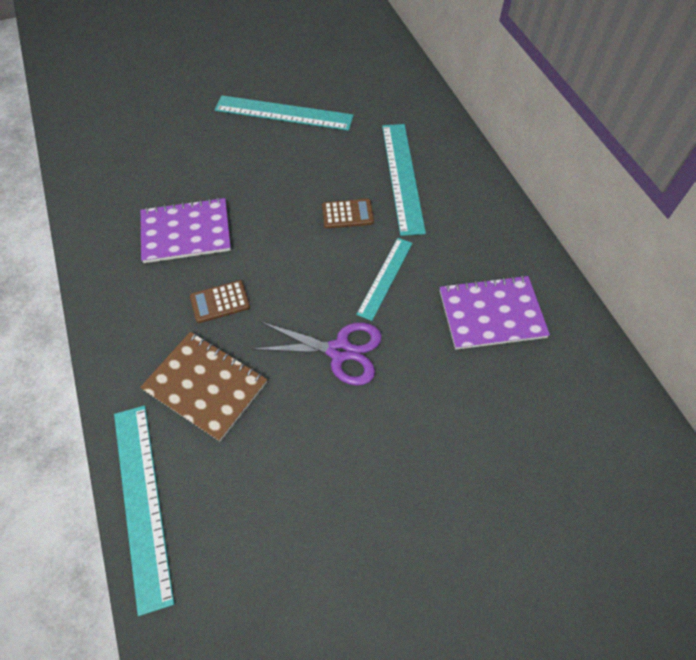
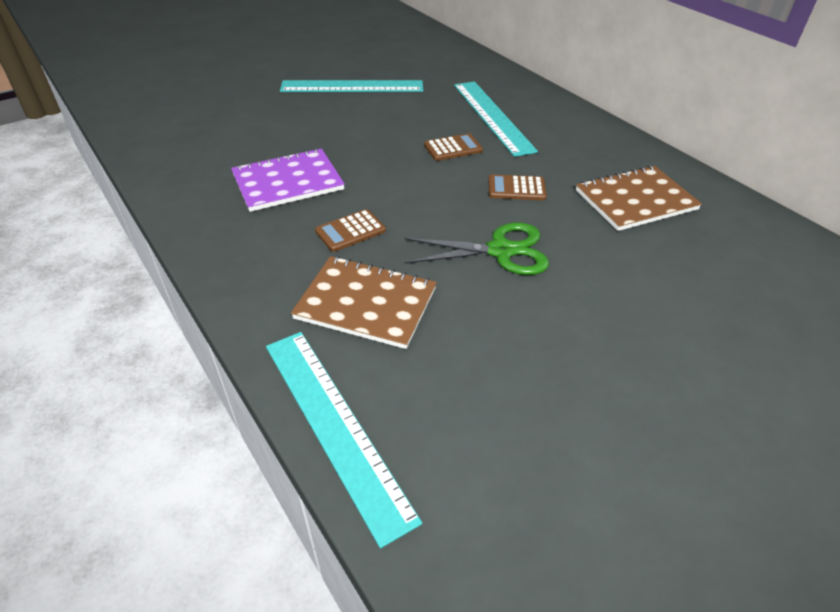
camera: 15 degrees left, 15 degrees down
purple scissors [252,322,382,386] -> green scissors [404,223,549,275]
turquoise ruler [356,238,413,321] -> brown calculator [488,174,547,200]
purple notebook [440,275,550,350] -> brown notebook [576,165,702,231]

